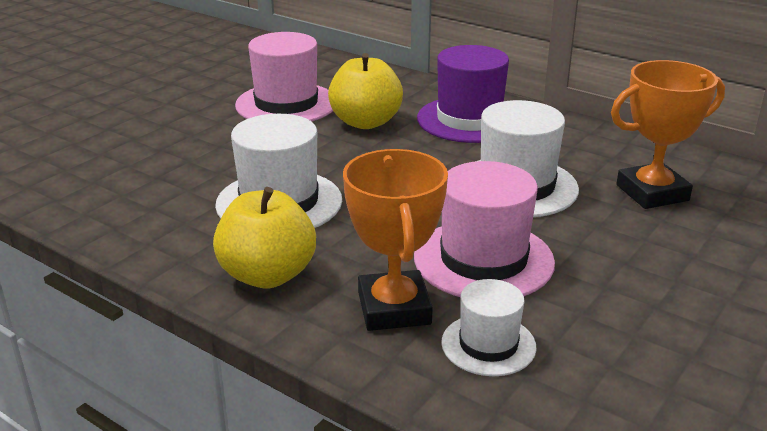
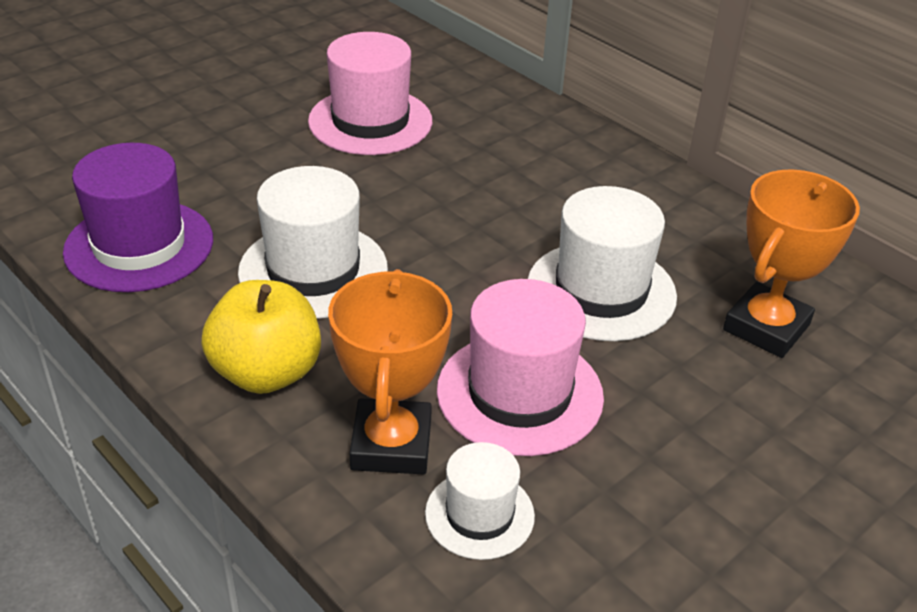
camera: 10 degrees right, 10 degrees up
yellow apple [328,53,403,129] -> none
purple hat [417,45,509,143] -> purple hat moved to [63,143,213,292]
orange trophy [611,60,725,209] -> orange trophy turned 45 degrees counterclockwise [723,169,860,358]

